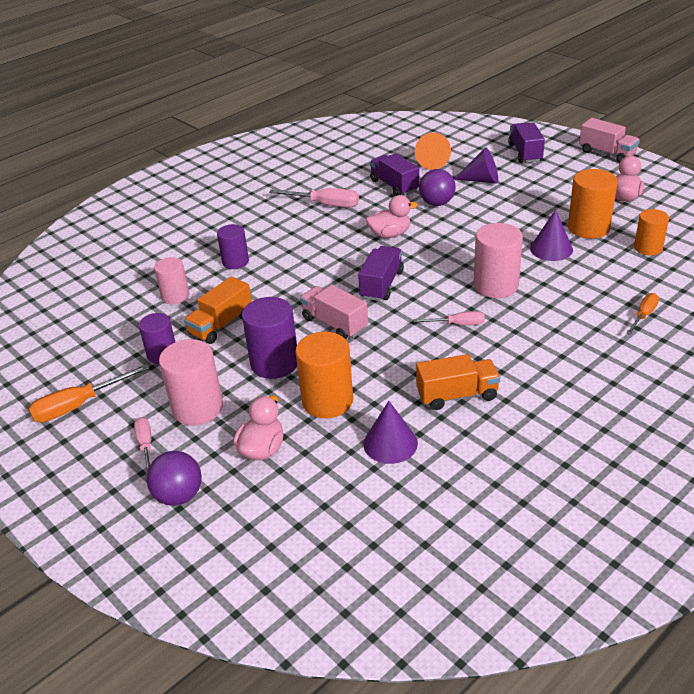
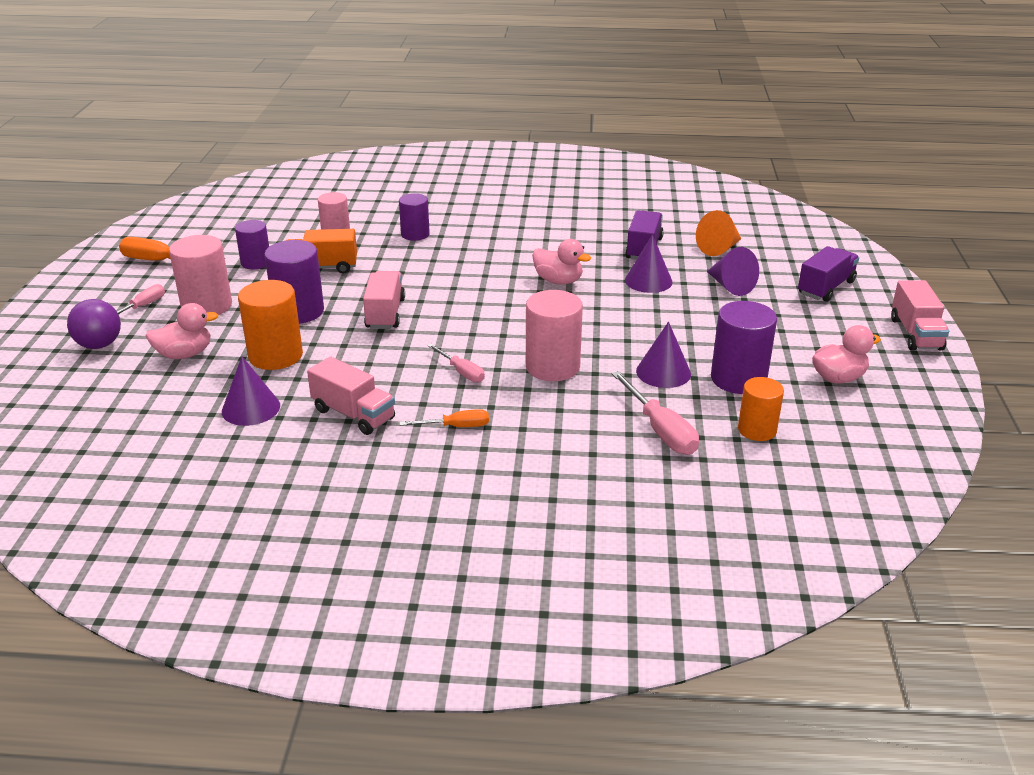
camera: 45 degrees right, 5 degrees down
pink screwdriver [269,188,359,207] -> pink screwdriver moved to [612,371,699,455]
purple truck [358,246,404,301] -> none
orange truck [416,354,500,410] -> pink truck [307,356,395,435]
purple ball [419,169,456,206] -> purple cone [625,234,673,293]
orange cylinder [568,169,618,239] -> purple cylinder [711,301,777,394]
orange screwdriver [626,293,659,335] -> orange screwdriver moved to [400,409,489,427]

